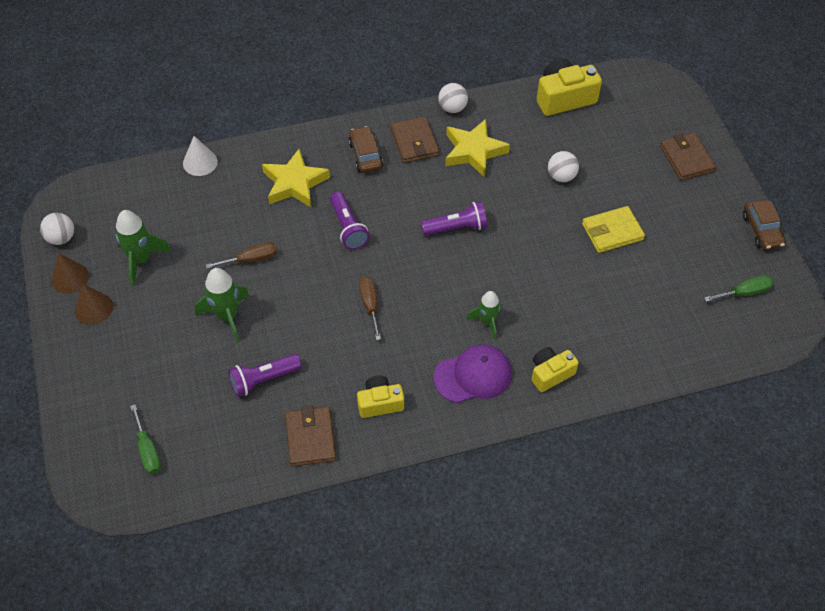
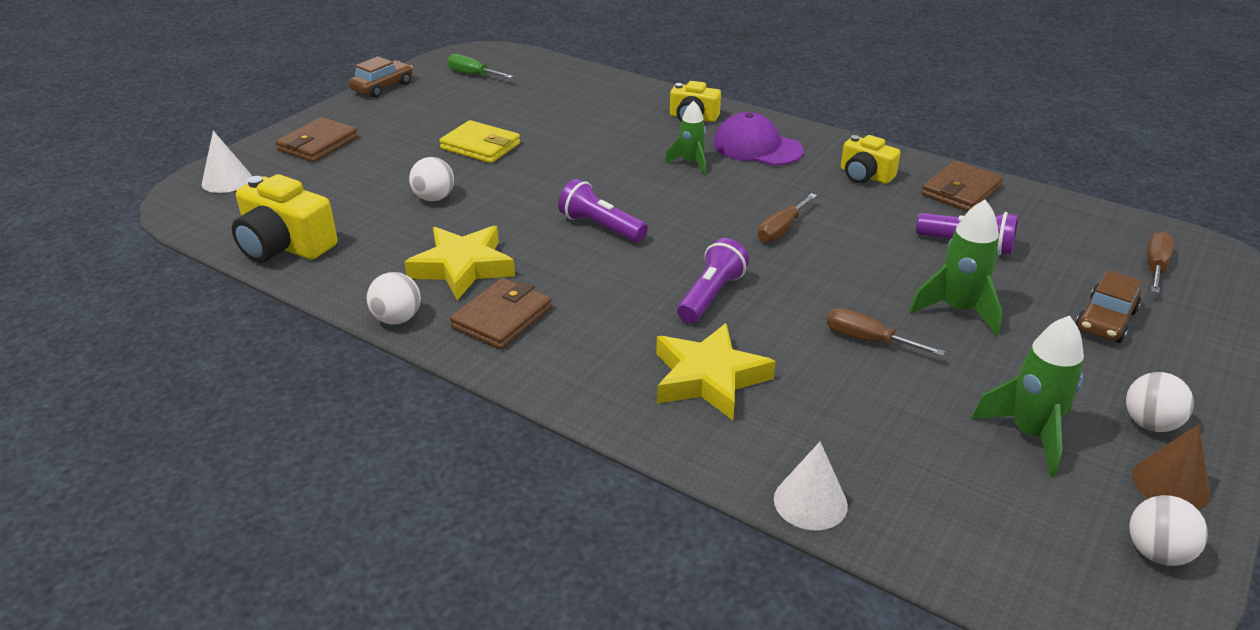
camera: 130 degrees left, 20 degrees down
brown cone [75,284,113,325] -> white ball [1126,372,1194,432]
green screwdriver [130,405,161,474] -> brown screwdriver [1147,231,1174,293]
brown car [348,126,383,173] -> brown car moved to [1075,270,1141,343]
none -> white cone [202,131,252,193]

